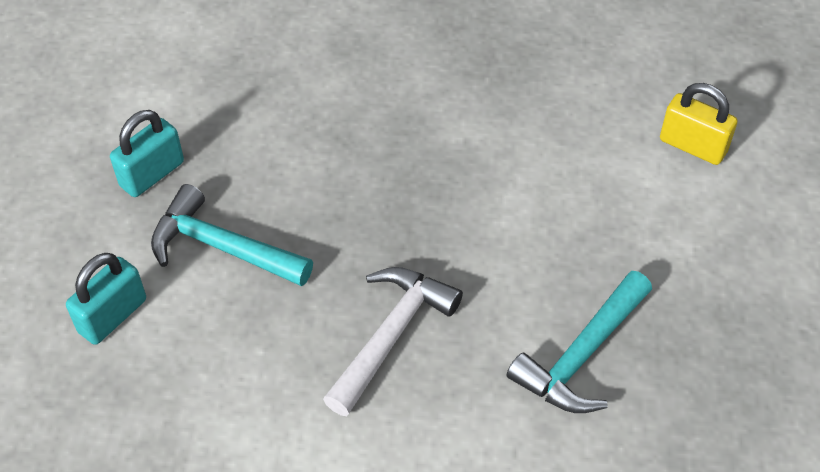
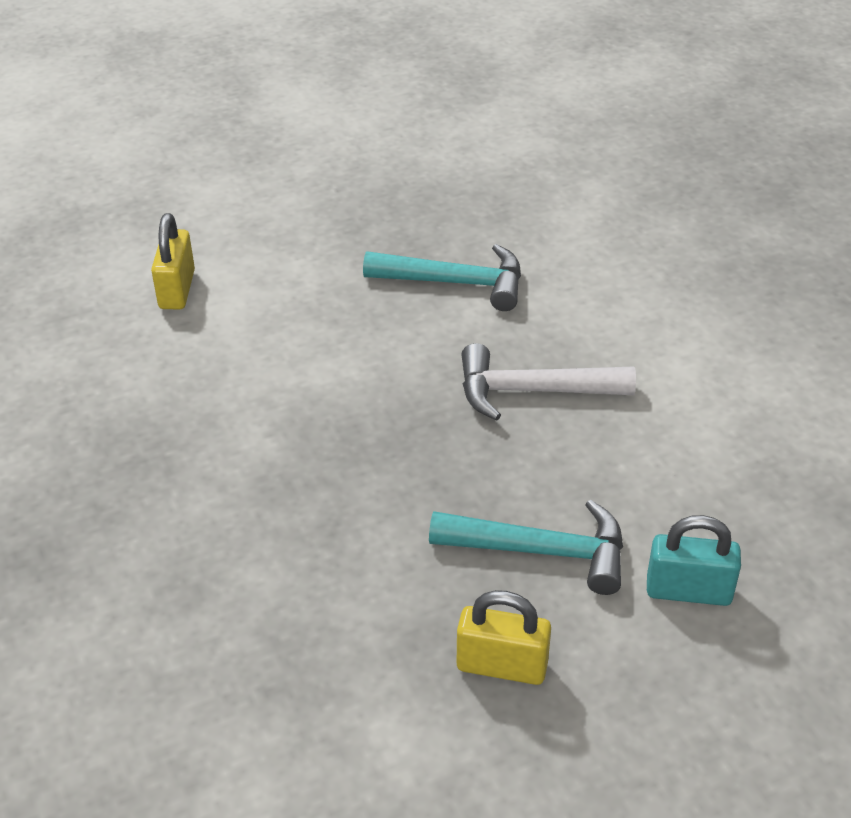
camera: 120 degrees left, 10 degrees down
turquoise padlock [110,110,184,197] -> yellow padlock [457,590,551,685]
turquoise hammer [151,184,313,286] -> turquoise hammer turned 75 degrees counterclockwise [429,500,623,595]

